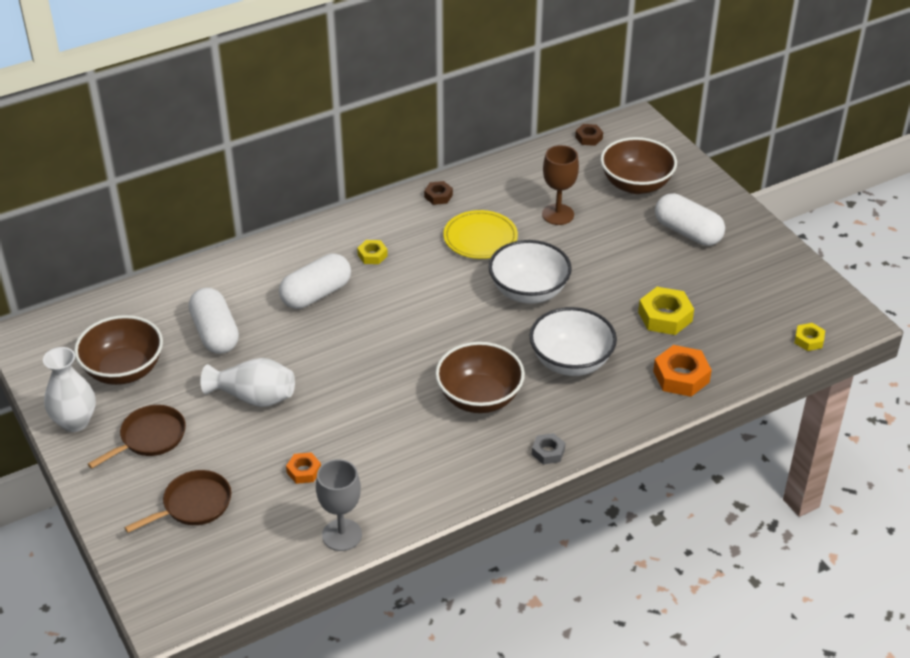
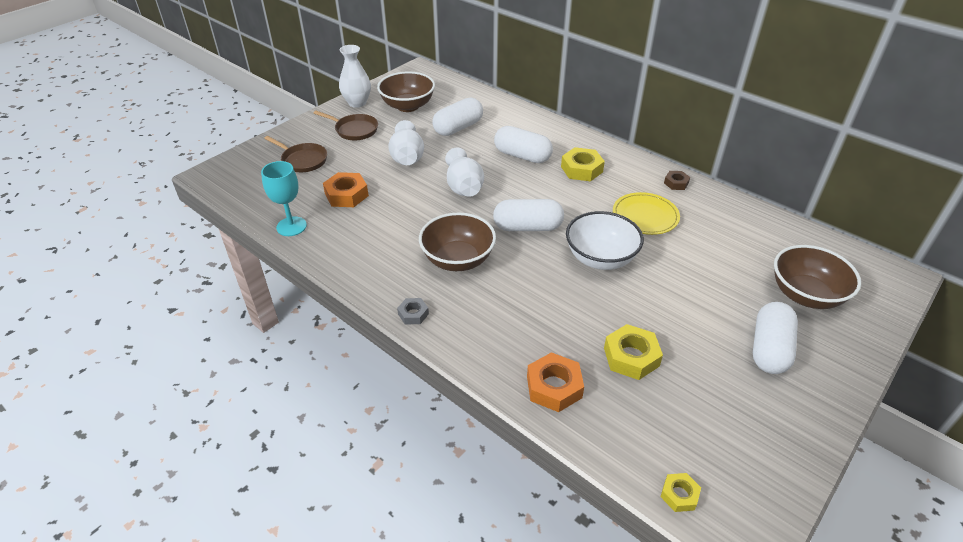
camera: 70 degrees right, 0 degrees up
orange nut [286,452,321,484] -> orange nut [323,172,369,207], size x1.74
grey goblet [316,459,362,551] -> turquoise goblet [261,161,307,236]
yellow nut [357,240,388,264] -> yellow nut [561,147,605,181], size x1.74
white bowl [529,307,617,376] -> none
brown goblet [542,145,579,225] -> none
brown nut [575,124,603,146] -> none
none -> white vase [445,148,484,197]
none -> white capsule [493,199,564,231]

